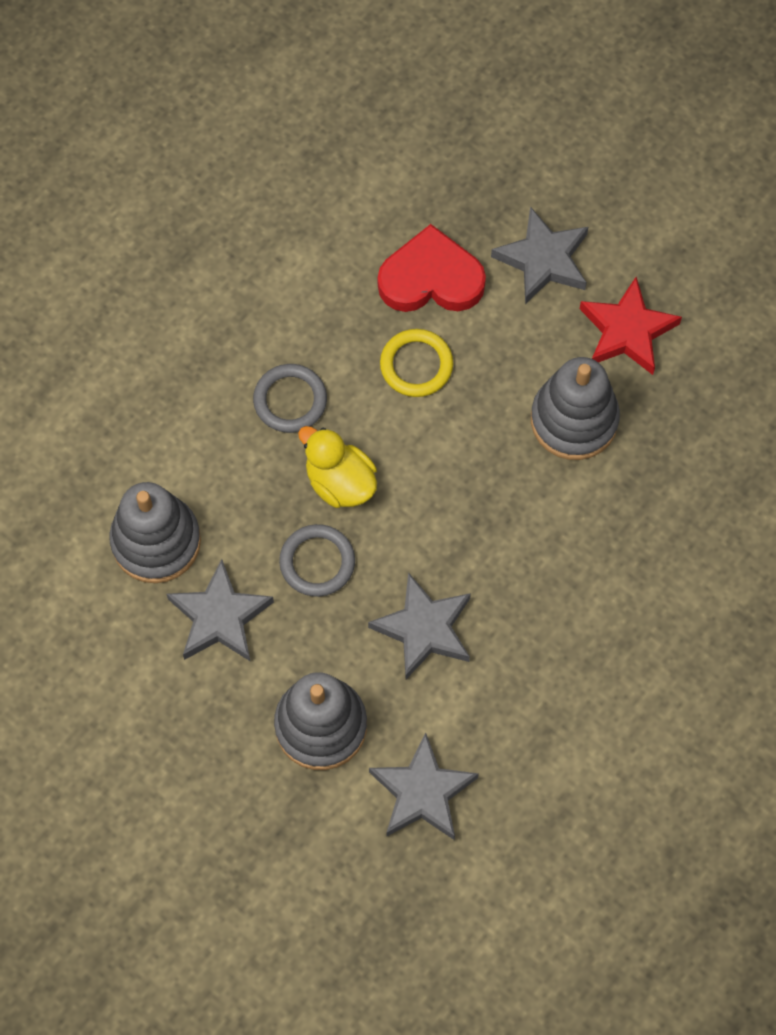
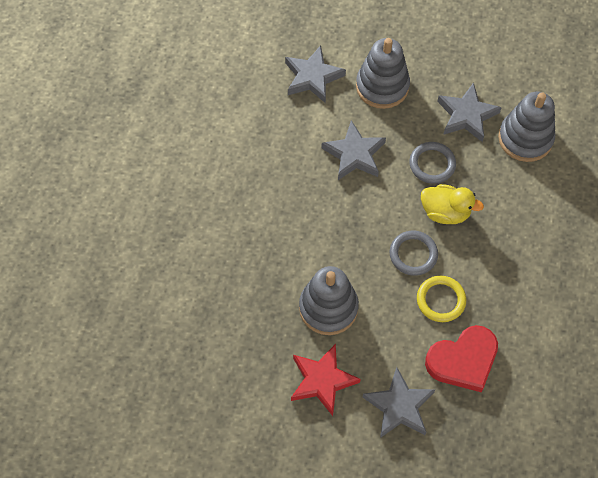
camera: 155 degrees right, 5 degrees down
grey ring [253,364,327,433] -> grey ring moved to [389,231,438,276]

